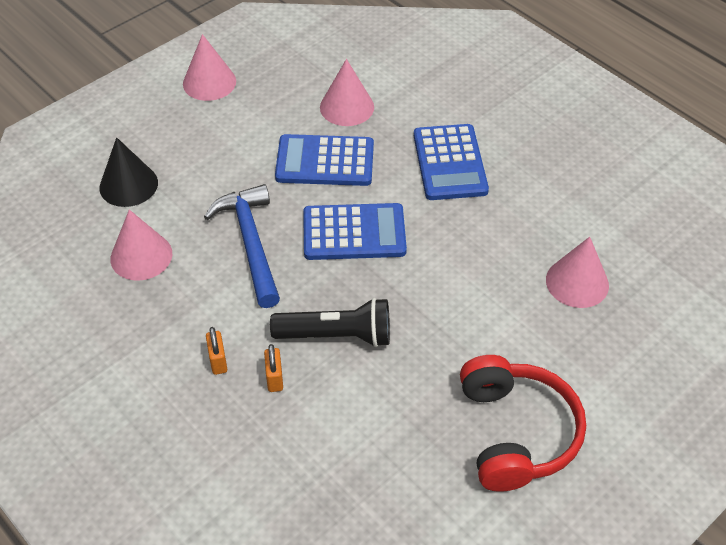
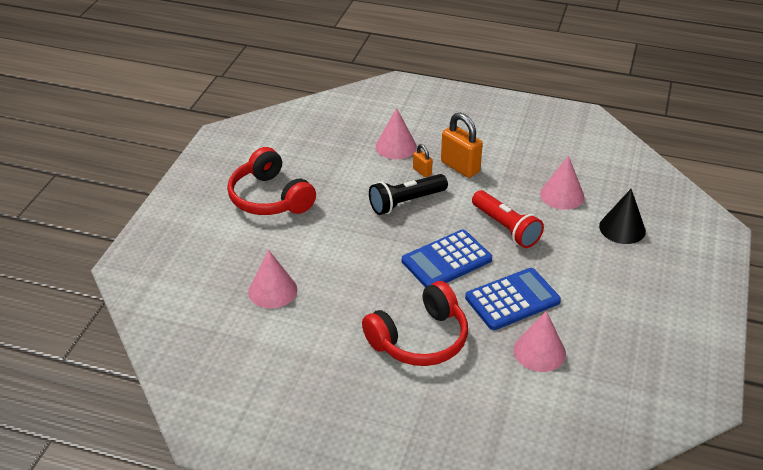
camera: 150 degrees right, 10 degrees down
pink cone [183,34,236,101] -> pink cone moved to [375,108,417,159]
blue hammer [204,184,280,308] -> red flashlight [472,190,544,248]
orange padlock [206,327,227,375] -> orange padlock [441,113,483,178], size x1.96
blue calculator [414,124,489,200] -> red headphones [362,281,468,366]

